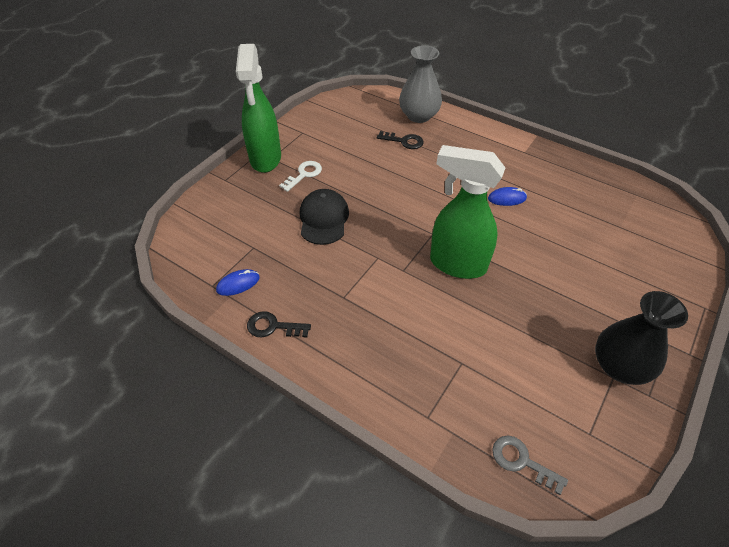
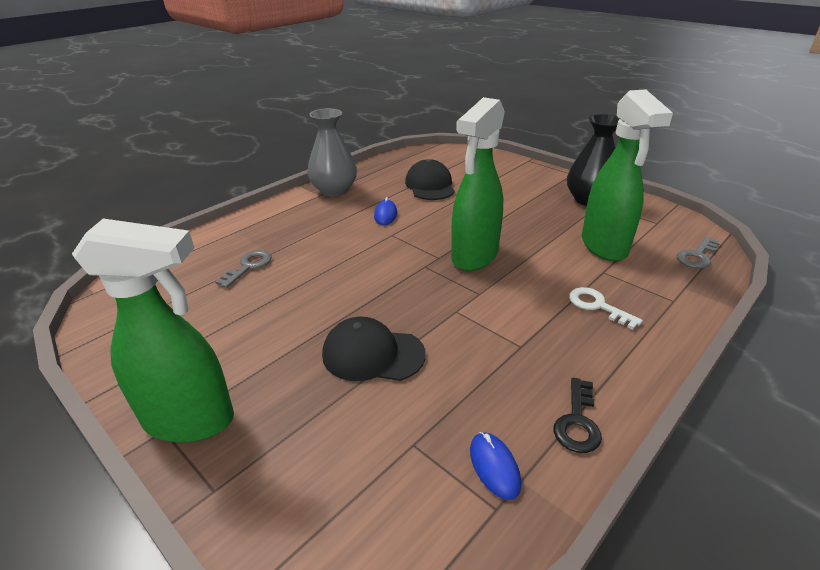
camera: 80 degrees left, 15 degrees down
white key [279,161,322,192] -> white key moved to [569,287,643,330]
black key [377,131,424,149] -> grey key [215,250,272,288]
grey vase [399,45,442,123] -> grey vase moved to [307,108,357,196]
none -> black cap [405,159,455,200]
none -> green spray bottle [582,90,673,261]

